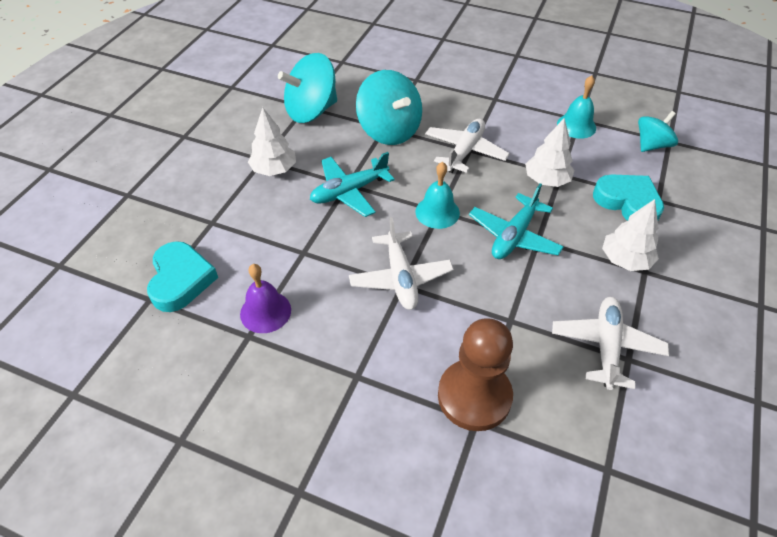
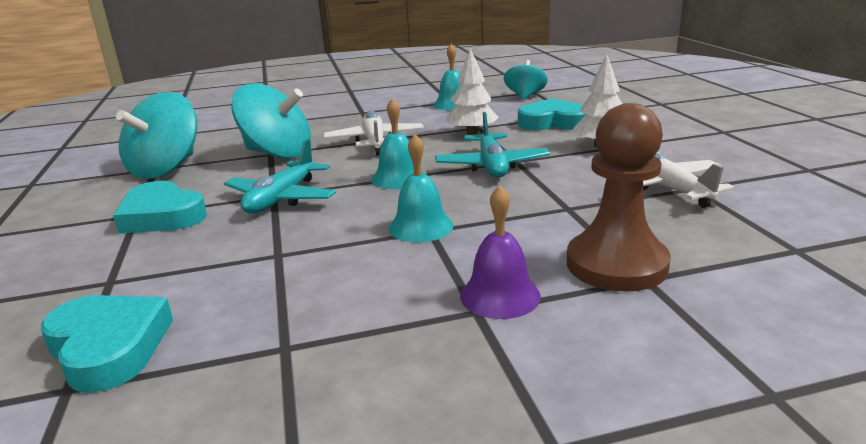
camera: 35 degrees left, 25 degrees down
purple bell [240,264,291,333] -> purple bell moved to [460,185,541,319]
white tree [248,107,296,176] -> turquoise heart [113,181,207,234]
white plane [349,217,454,310] -> turquoise bell [389,134,454,242]

